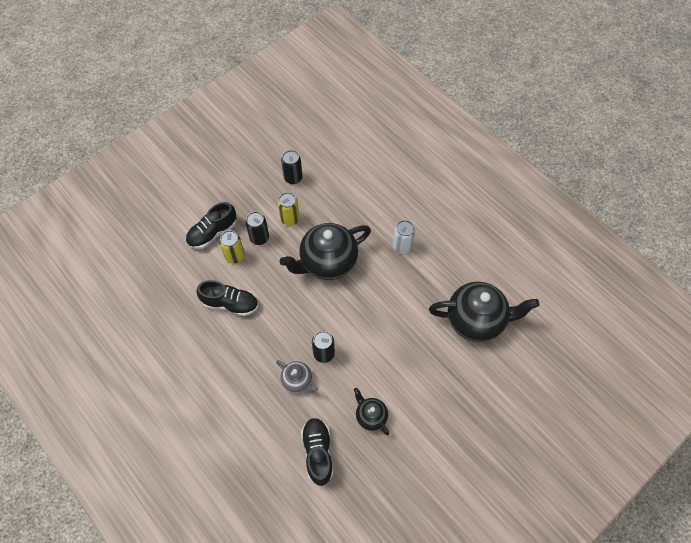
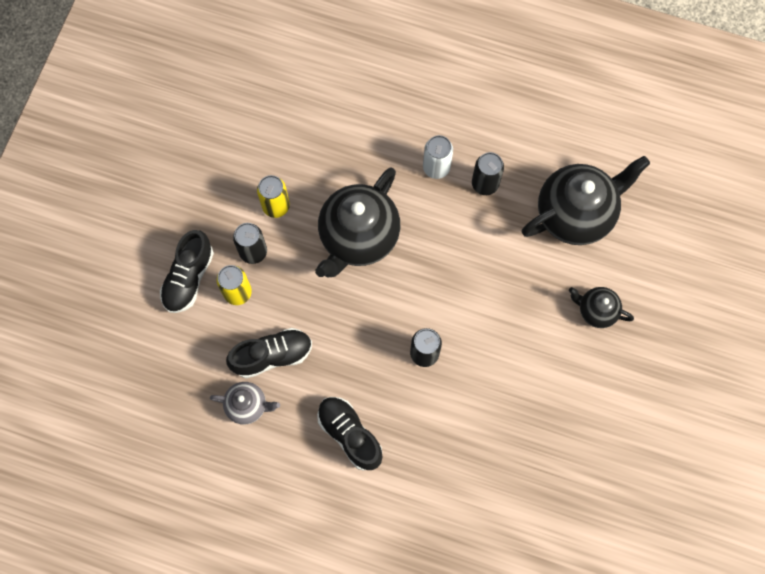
camera: 30 degrees left, 10 degrees up
grey teapot [276,360,318,393] -> grey teapot moved to [210,382,280,425]
black can [281,150,302,184] -> black can moved to [472,152,504,195]
black shoe [301,418,333,486] -> black shoe moved to [317,397,382,471]
black teapot [354,388,389,435] -> black teapot moved to [569,287,634,328]

